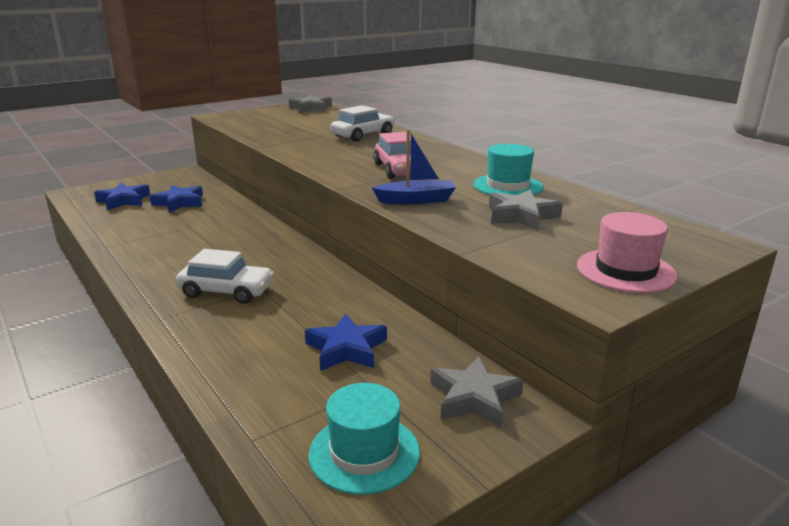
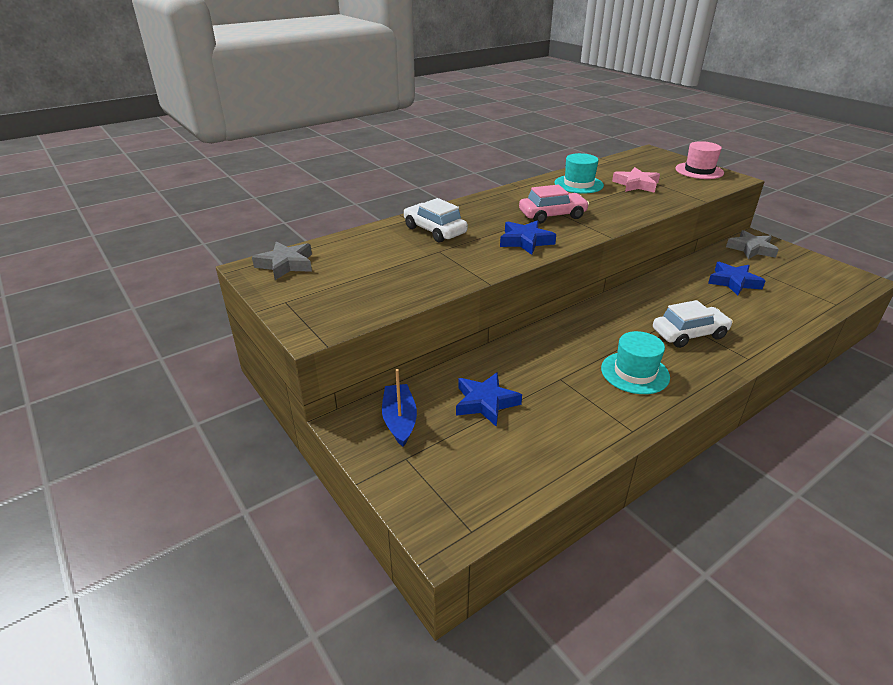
camera: 90 degrees left, 10 degrees up
blue star [94,183,150,210] -> blue star moved to [500,220,556,255]
white car [176,249,274,304] -> white car turned 60 degrees clockwise [653,300,733,348]
turquoise hat [309,383,420,495] -> turquoise hat moved to [601,331,670,394]
blue boat [372,130,456,204] -> blue boat moved to [382,369,417,447]
grey star [489,189,563,231] -> pink star [612,167,660,193]

